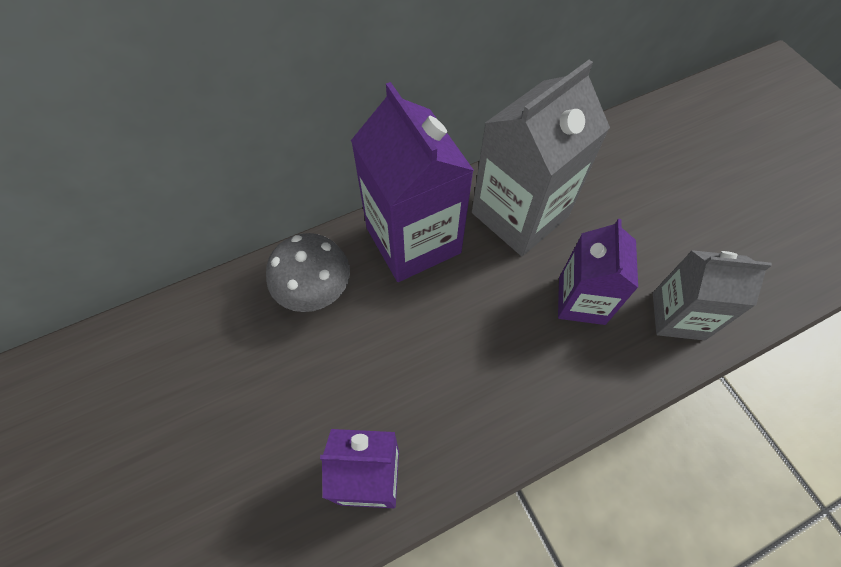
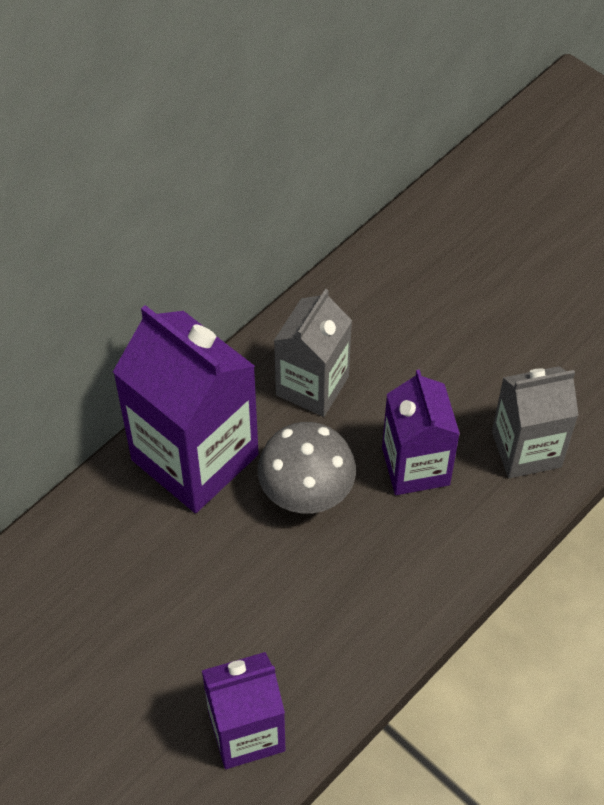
camera: 20 degrees left, 5 degrees down
grey mushroom [266,233,350,312] -> grey mushroom moved to [258,422,356,513]
grey carton [472,60,610,256] -> grey carton [274,289,352,417], size x0.62

